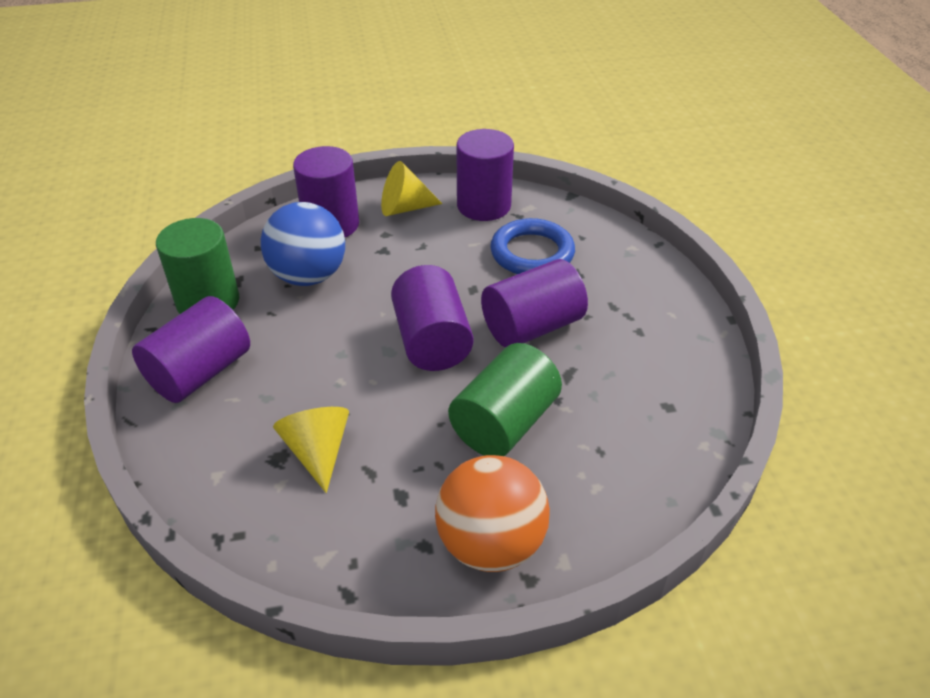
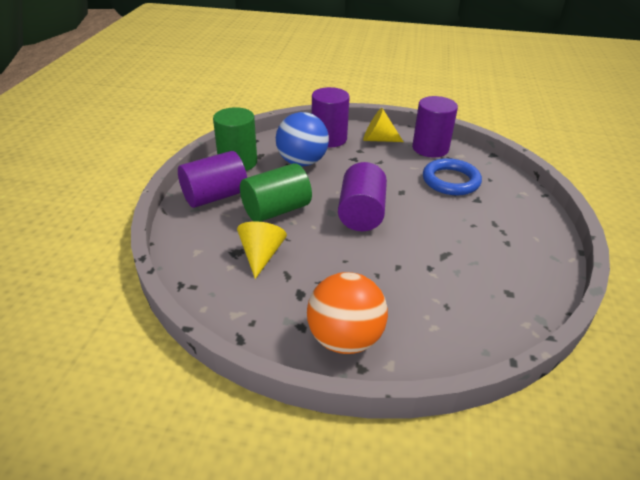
camera: 20 degrees right, 5 degrees down
green cylinder [448,343,562,456] -> green cylinder moved to [240,163,312,222]
purple cylinder [481,259,588,348] -> none

